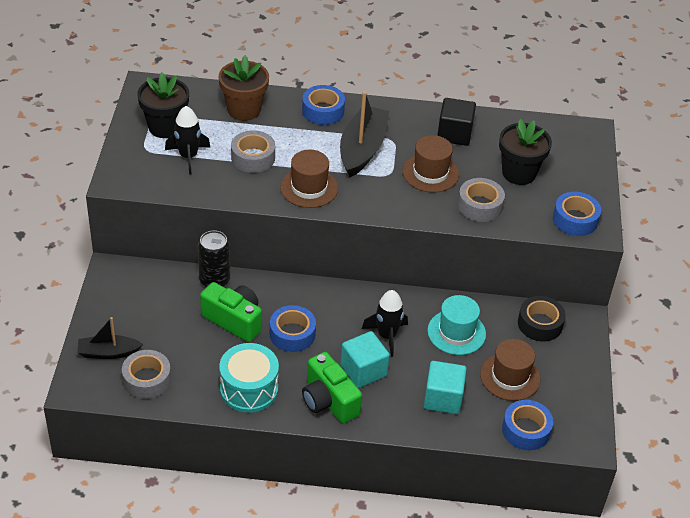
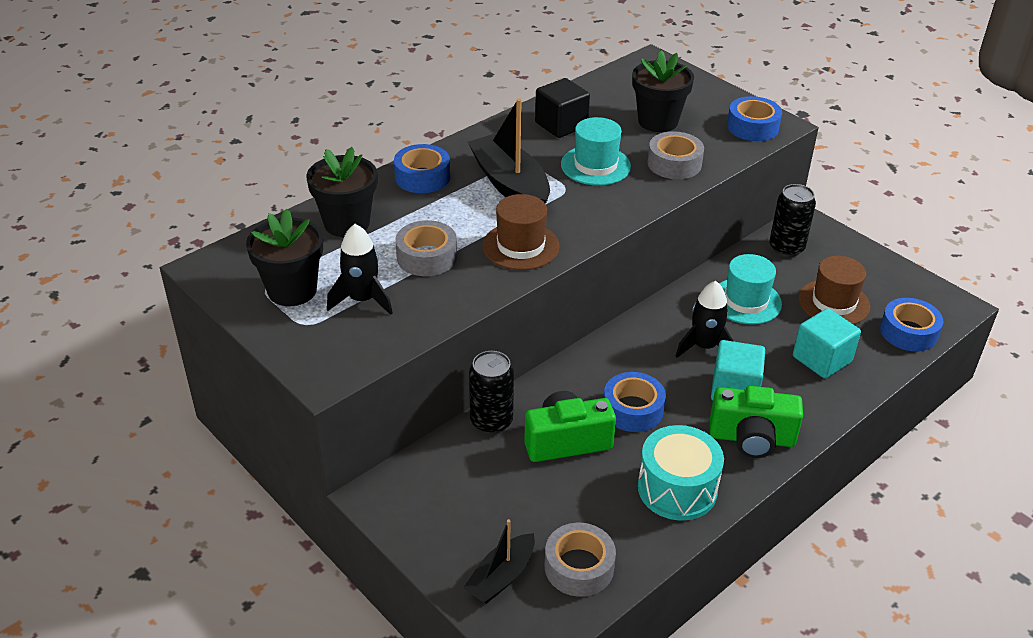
camera: 45 degrees left, 5 degrees down
brown flower pot [219,55,269,121] -> black flower pot [306,147,377,237]
brown hat [402,135,459,193] -> turquoise hat [561,117,631,185]
black tape [518,296,566,341] -> black can [770,184,816,257]

